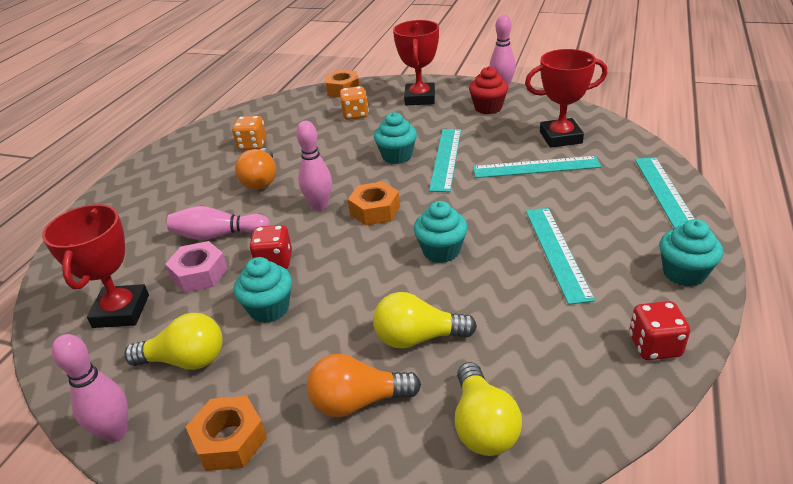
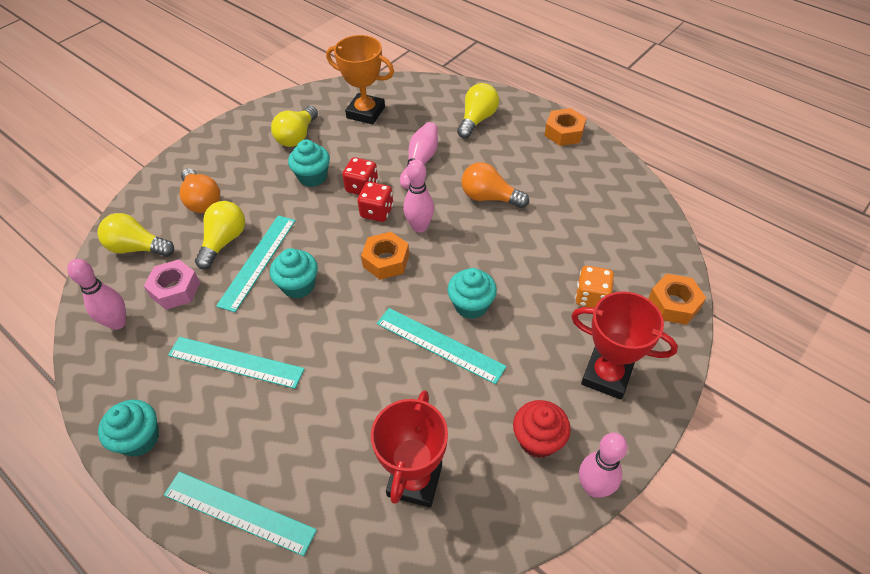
camera: 110 degrees right, 15 degrees up
red trophy [42,204,149,328] -> orange trophy [326,35,394,124]
pink bowling pin [52,334,128,443] -> pink bowling pin moved to [67,259,126,330]
pink nut [165,241,228,293] -> pink nut moved to [144,259,200,310]
orange nut [186,396,267,471] -> orange nut moved to [545,108,586,146]
orange dice [232,116,266,150] -> none
orange light bulb [307,354,421,417] -> orange light bulb turned 135 degrees clockwise [180,168,220,213]
turquoise ruler [473,156,602,178] -> turquoise ruler moved to [216,215,296,312]
red dice [629,301,690,360] -> red dice moved to [357,182,393,222]
none -> yellow light bulb [457,83,499,138]

